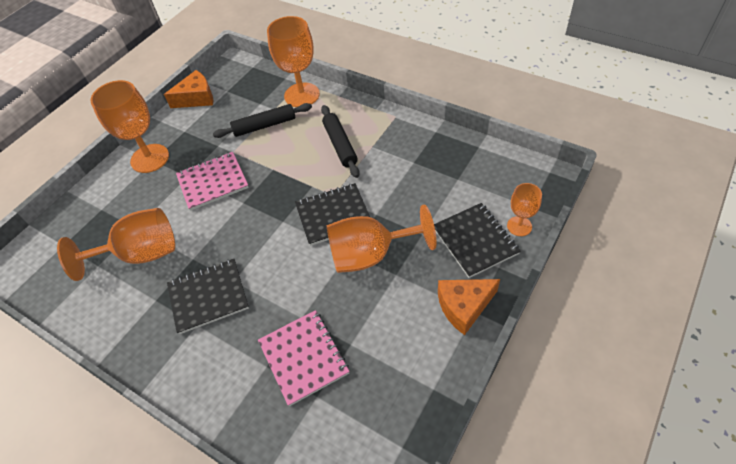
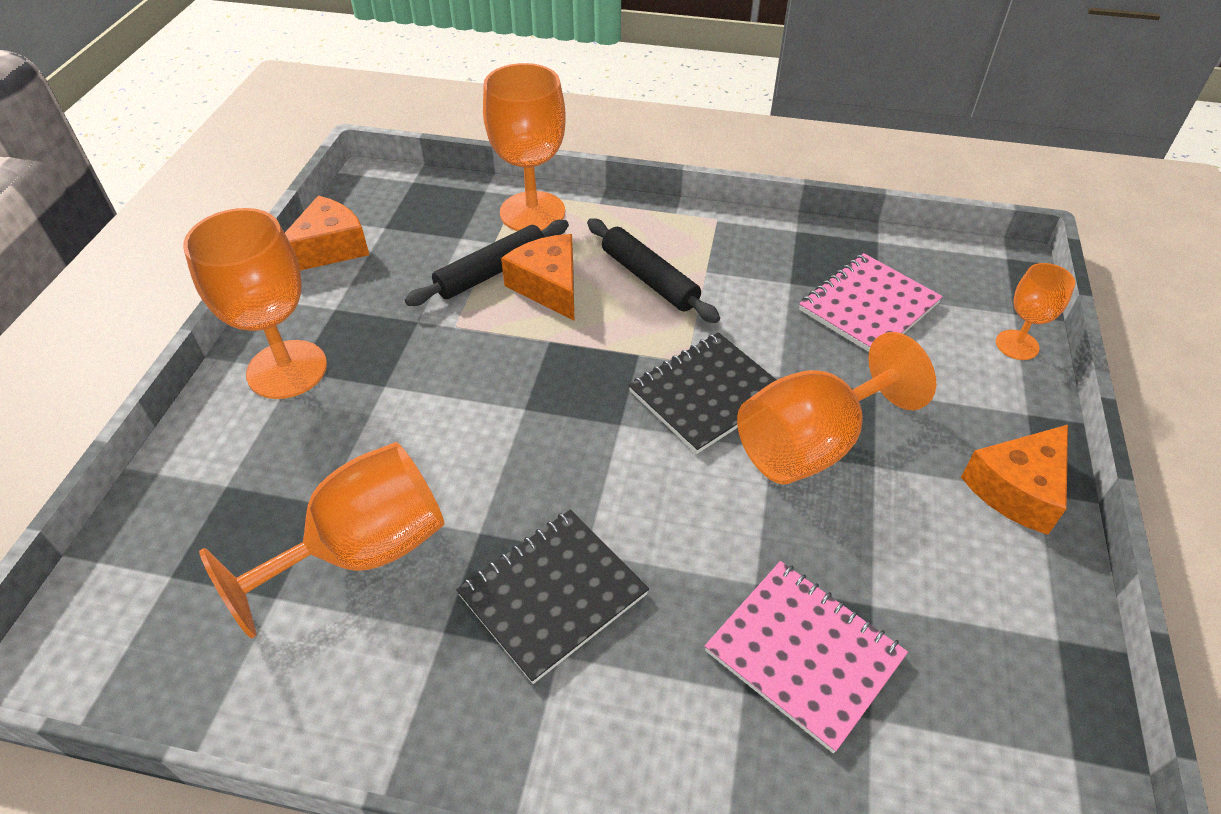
camera: 25 degrees left, 5 degrees down
pink notebook [176,152,249,211] -> pink notebook moved to [799,253,943,352]
black notebook [434,203,521,278] -> none
none -> orange cheese [501,234,574,320]

